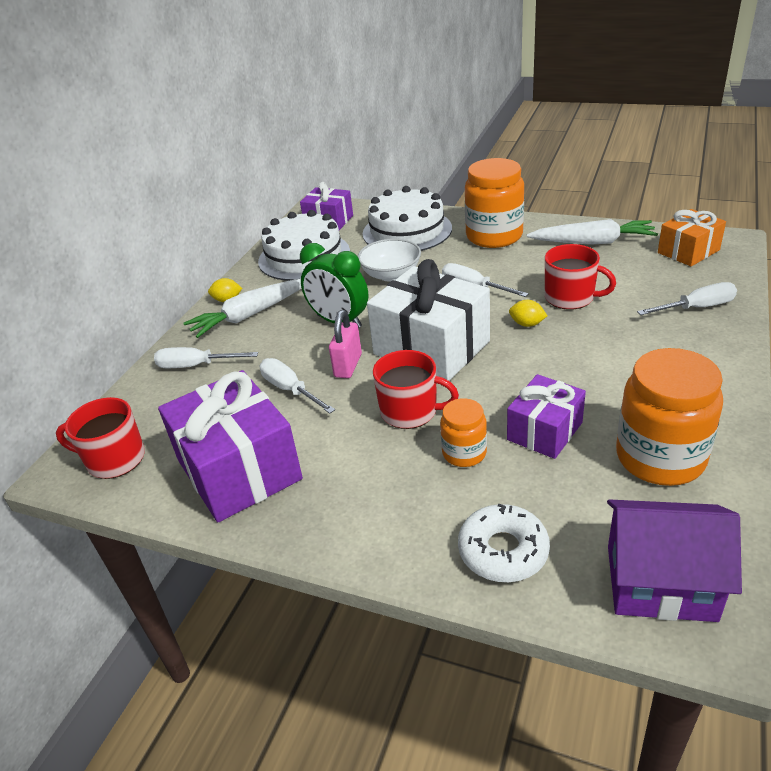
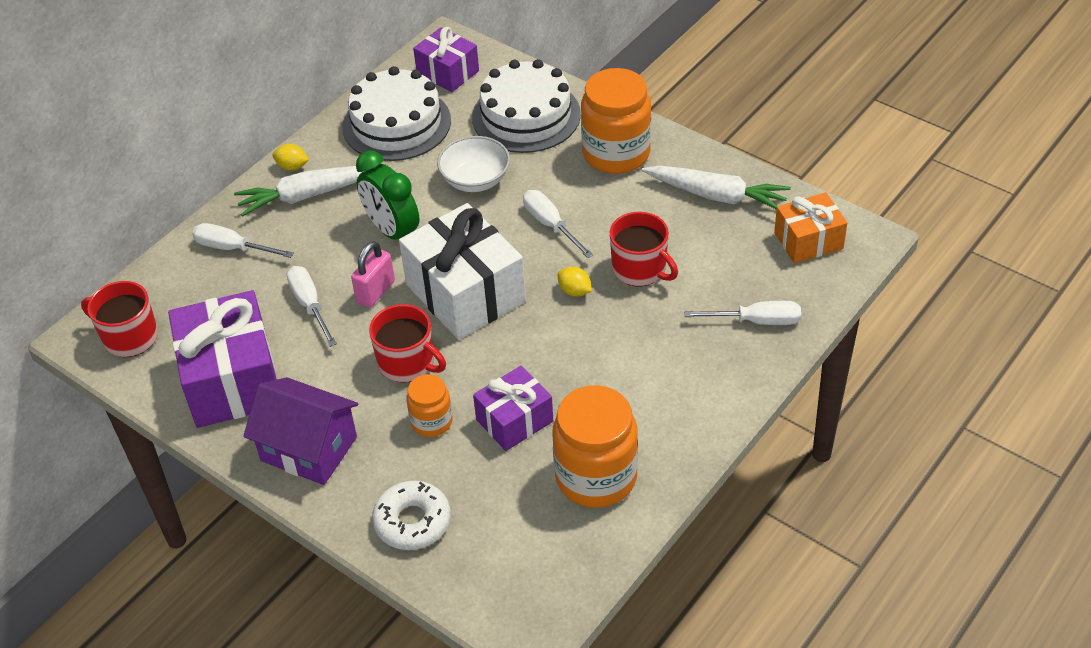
camera: 15 degrees right, 10 degrees up
purple house [607,499,742,622] -> purple house moved to [243,377,358,485]

